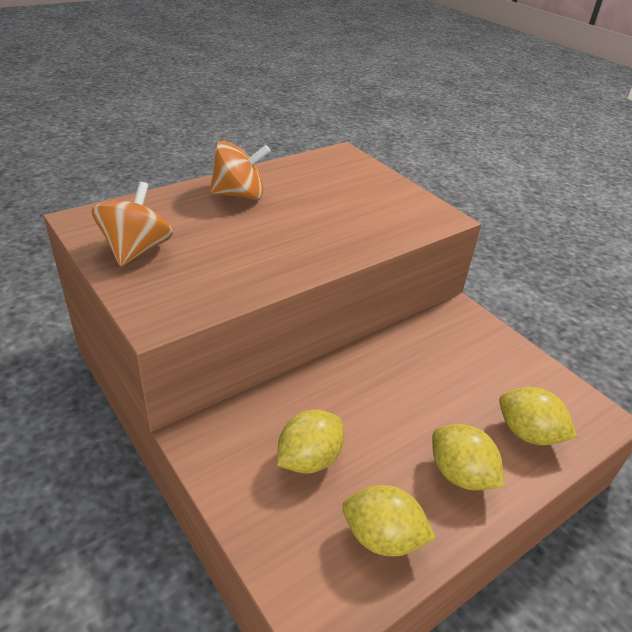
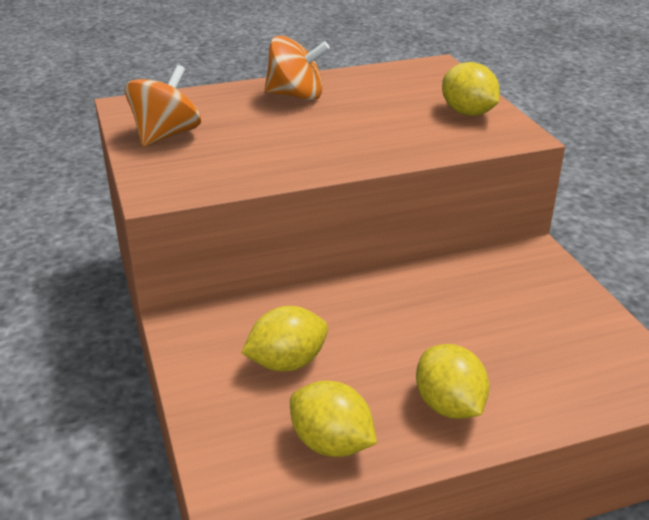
camera: 20 degrees right, 5 degrees down
yellow lemon [499,387,577,445] -> yellow lemon moved to [442,62,500,116]

